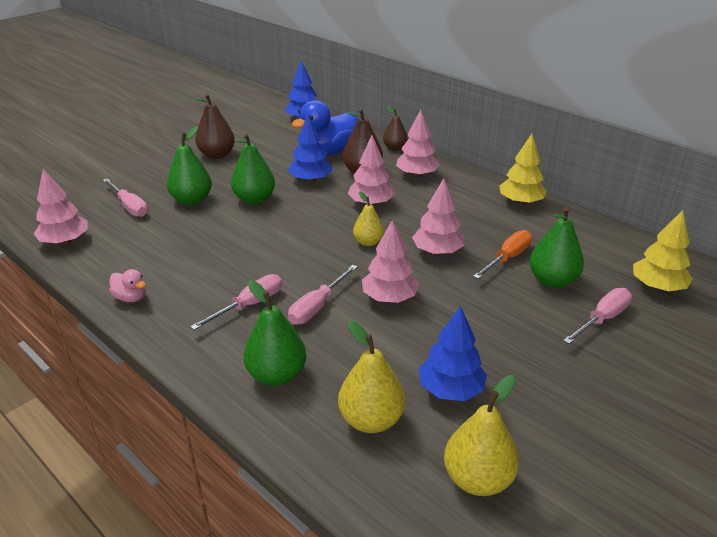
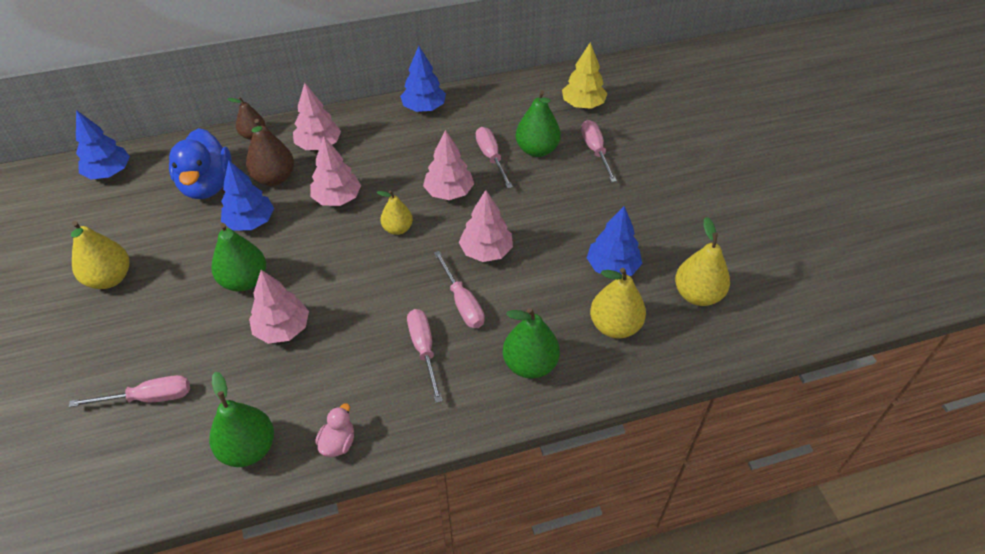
camera: 60 degrees left, 15 degrees up
pink tree [34,169,88,245] -> pink tree moved to [249,270,309,344]
pink duck [109,269,146,302] -> pink duck turned 45 degrees counterclockwise [315,403,354,457]
green pear [167,126,212,205] -> green pear moved to [209,371,274,467]
brown pear [194,94,235,159] -> yellow pear [71,221,129,289]
orange screwdriver [473,230,532,279] -> pink screwdriver [476,127,513,189]
yellow tree [499,134,547,205] -> blue tree [400,46,446,112]

